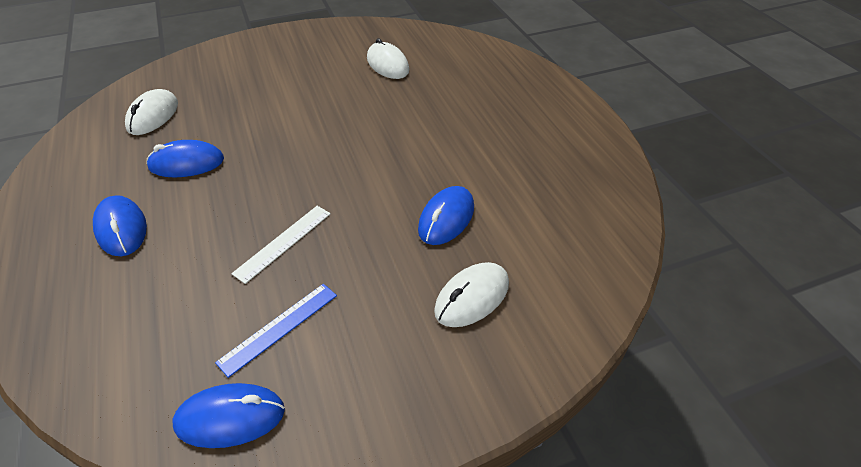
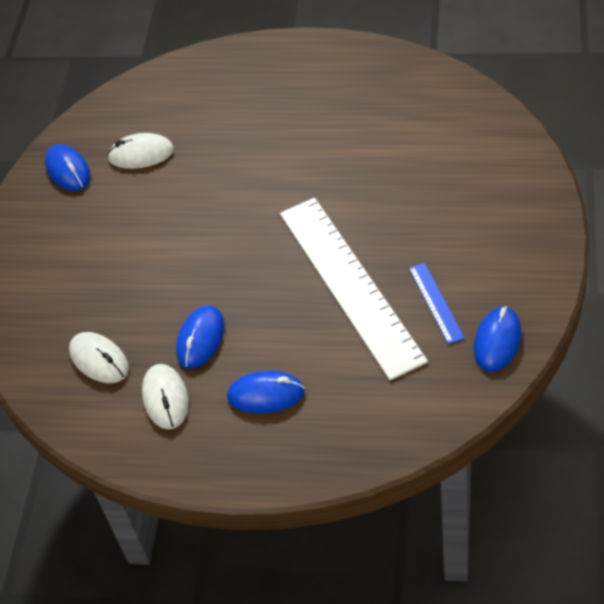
camera: 55 degrees left, 5 degrees up
white ruler [231,206,331,284] -> white ruler [280,198,428,380], size x2.39
blue mouse [418,186,474,245] -> blue mouse moved to [45,144,91,191]
white mouse [434,262,509,327] -> white mouse moved to [142,364,188,429]

